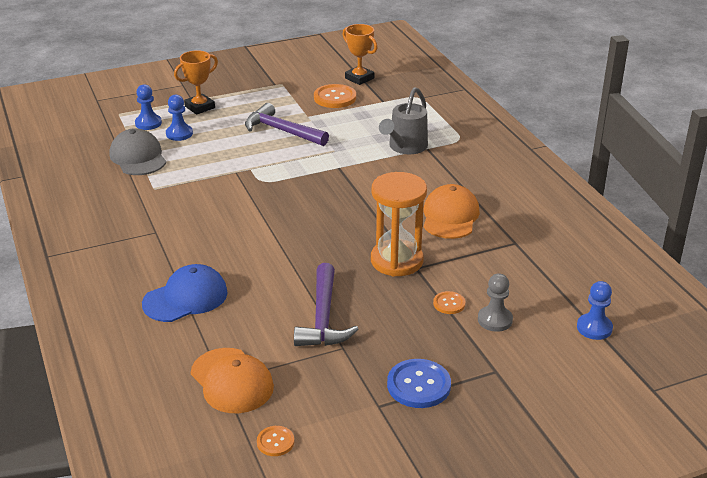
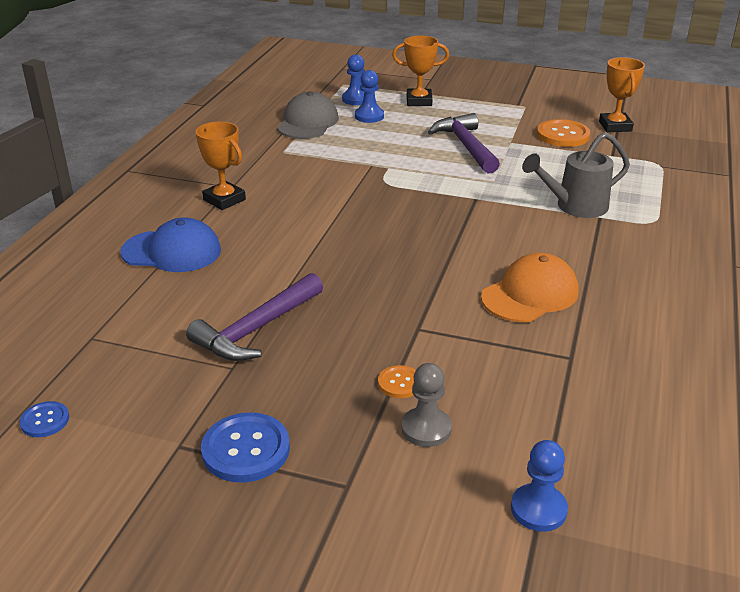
camera: 40 degrees right, 0 degrees up
orange cap [191,348,274,413] -> none
orange button [257,426,294,456] -> blue button [19,401,69,437]
orange hourglass [371,172,427,277] -> none
none -> orange trophy [196,122,246,210]

